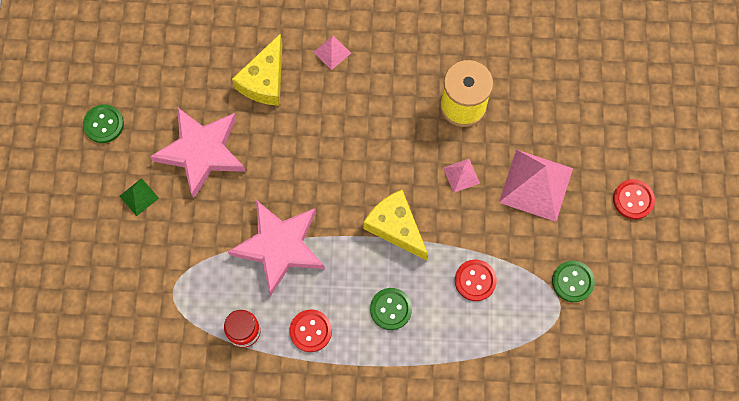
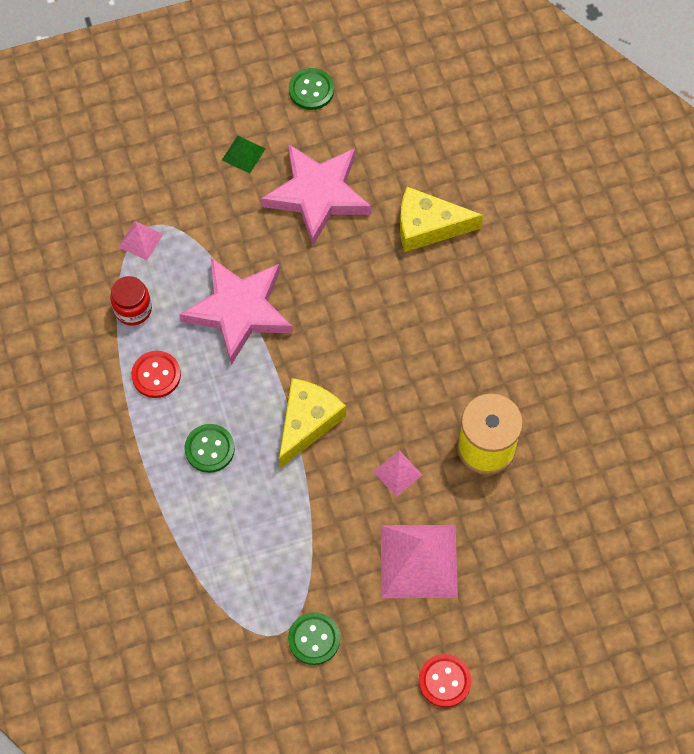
camera: 70 degrees right, 5 degrees down
pink pyramid [314,36,351,70] -> pink pyramid moved to [119,221,163,260]
red button [455,259,497,301] -> none

